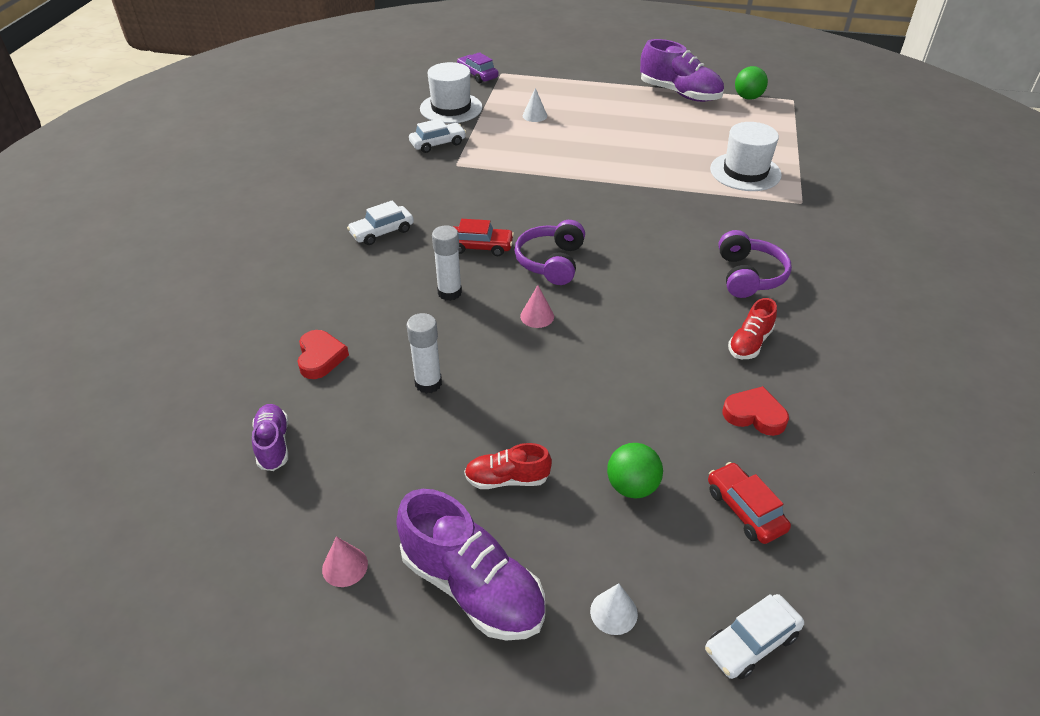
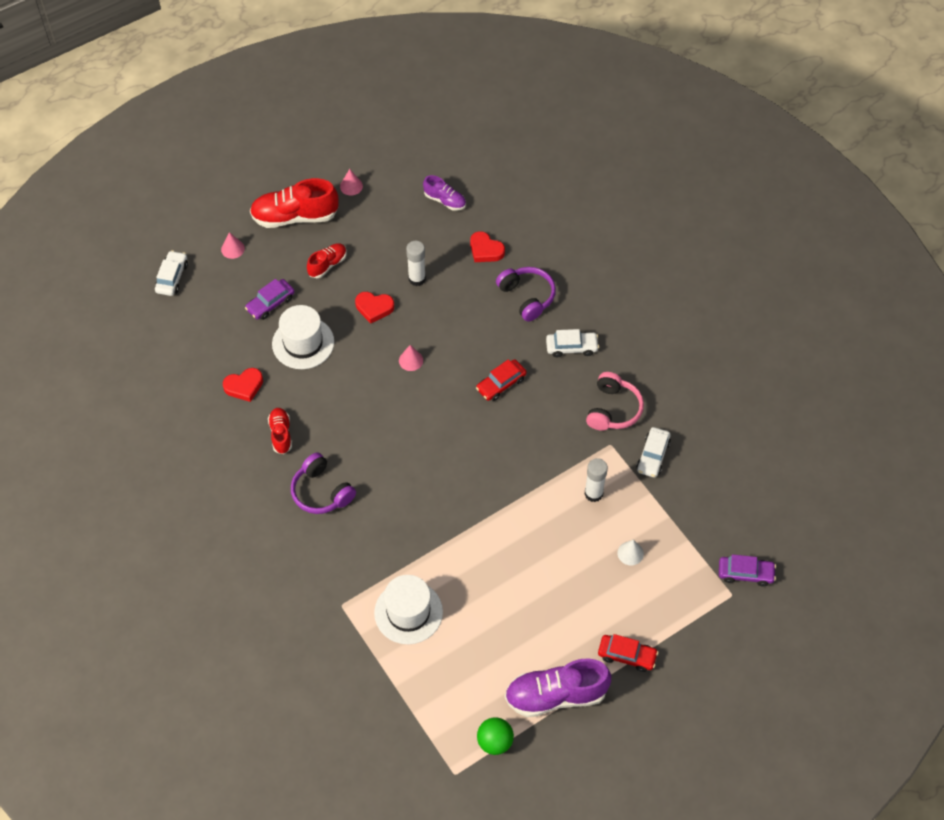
camera: 135 degrees right, 15 degrees up
white car [347,201,414,245] -> white car turned 75 degrees clockwise [546,329,599,357]
purple shoe [396,489,545,640] -> red shoe [250,178,339,228]
white hat [420,62,482,124] -> white hat moved to [272,305,334,369]
white glue stick [432,226,462,301] -> white glue stick moved to [584,458,608,502]
purple headphones [514,220,585,285] -> purple headphones moved to [496,267,556,322]
white cone [590,583,638,635] -> pink cone [221,232,245,259]
green ball [607,443,663,499] -> purple car [245,279,295,320]
red car [708,462,791,544] -> red car moved to [598,634,658,672]
none -> red heart [355,292,394,324]
none -> pink headphones [586,372,644,431]

